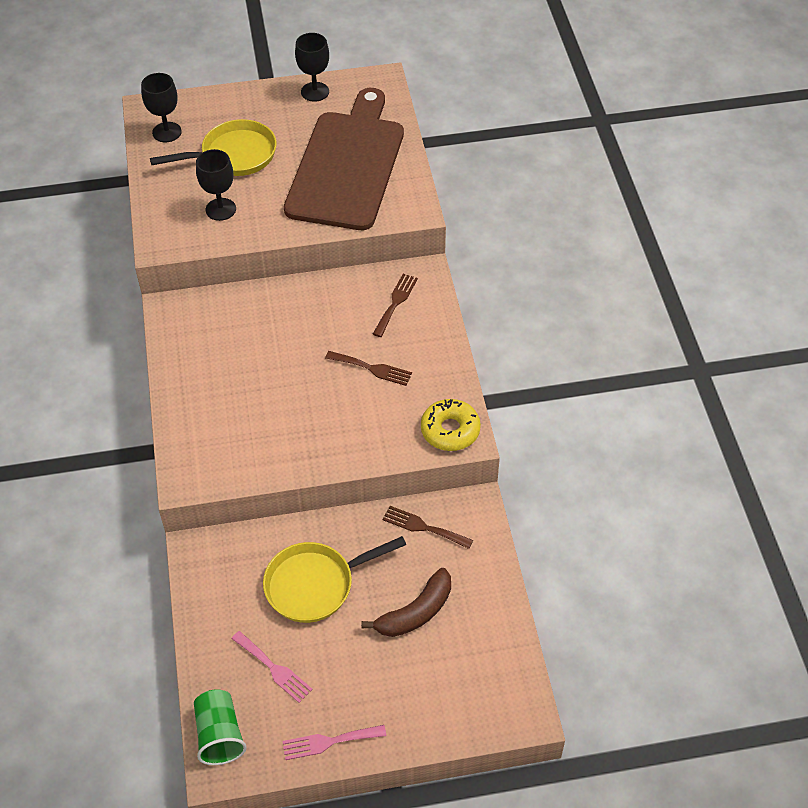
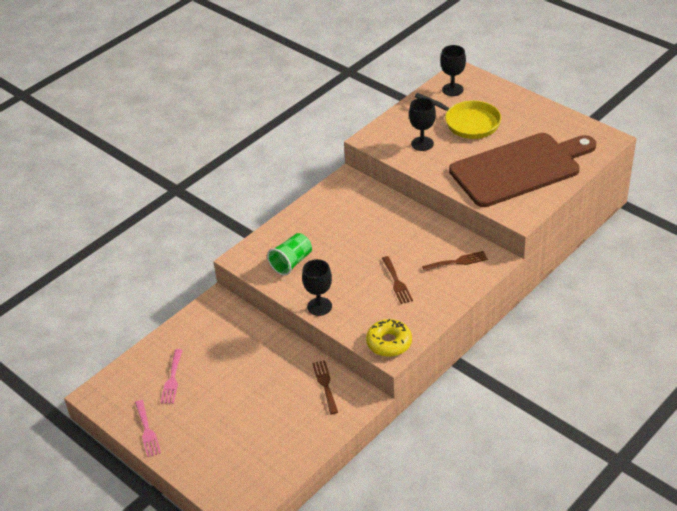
camera: 55 degrees right, 10 degrees down
green cup [194,689,247,765] -> green cup moved to [267,233,312,276]
yellow pan [263,536,406,623] -> none
pink fork [282,725,386,760] -> pink fork turned 150 degrees counterclockwise [135,400,161,457]
black goblet [295,33,329,102] -> black goblet moved to [302,259,332,316]
brown banana [361,568,451,637] -> none

